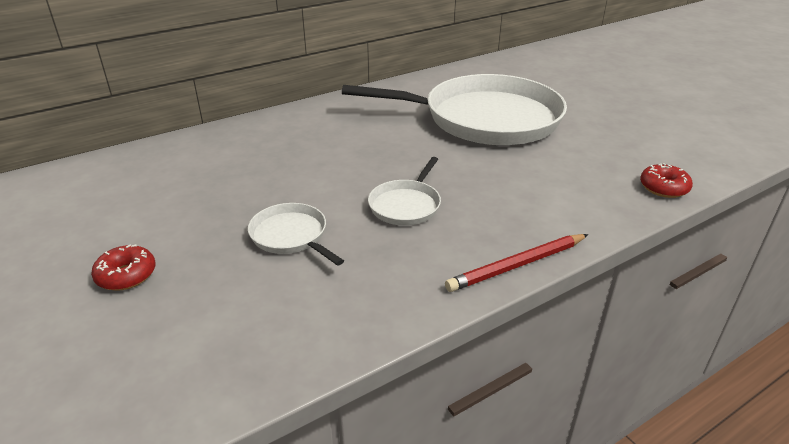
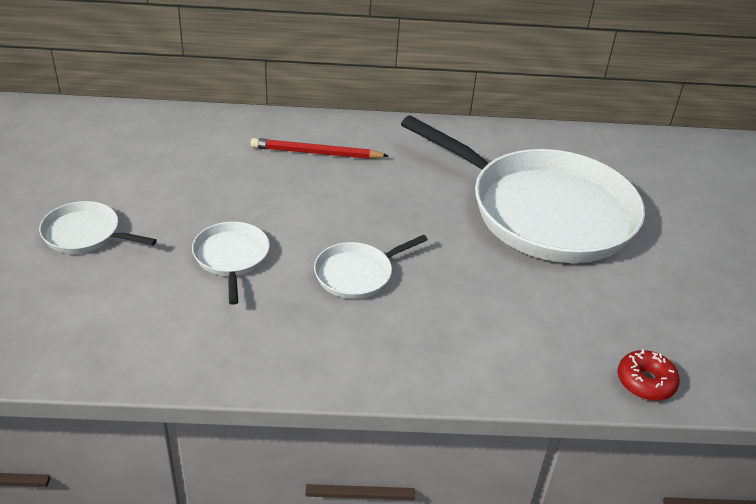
camera: 30 degrees right, 5 degrees up
red donut [91,244,156,291] -> white pan [39,201,157,254]
red pencil [445,234,588,292] -> red pencil moved to [251,138,389,159]

